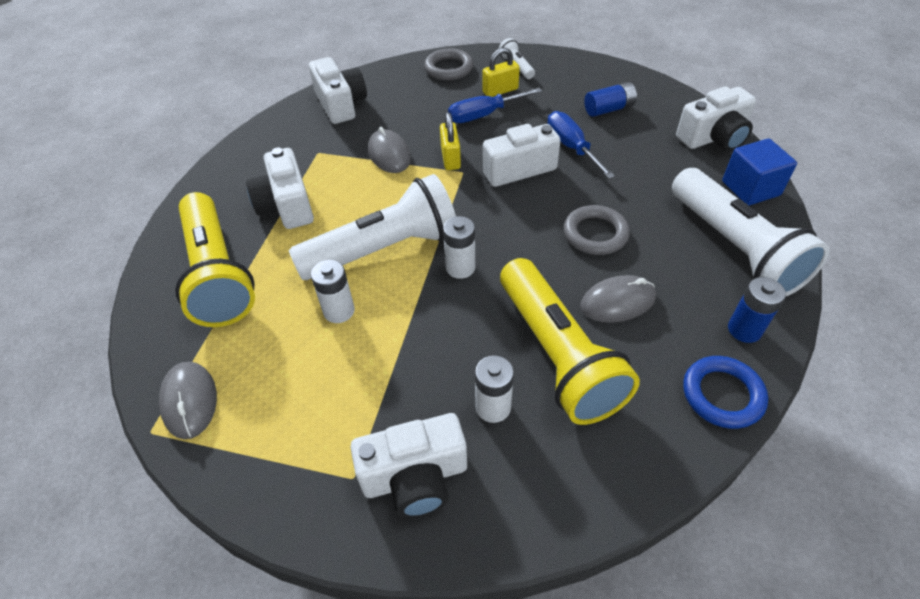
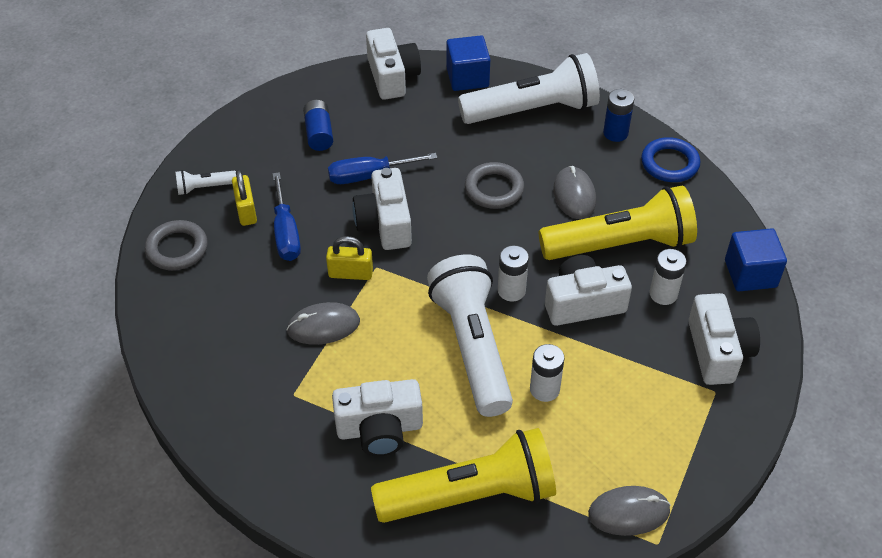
camera: 80 degrees left, 0 degrees up
white camera [309,57,367,124] -> white camera moved to [545,255,632,326]
none -> blue cube [725,228,787,291]

